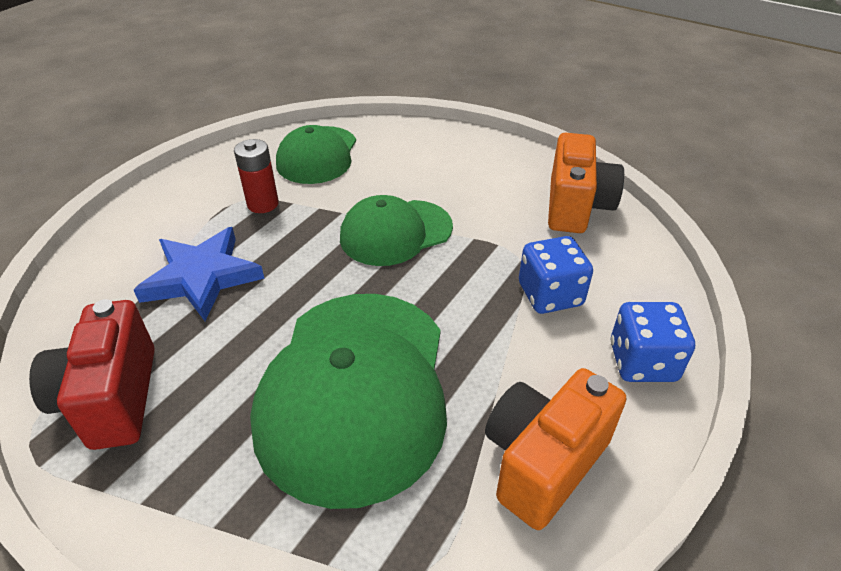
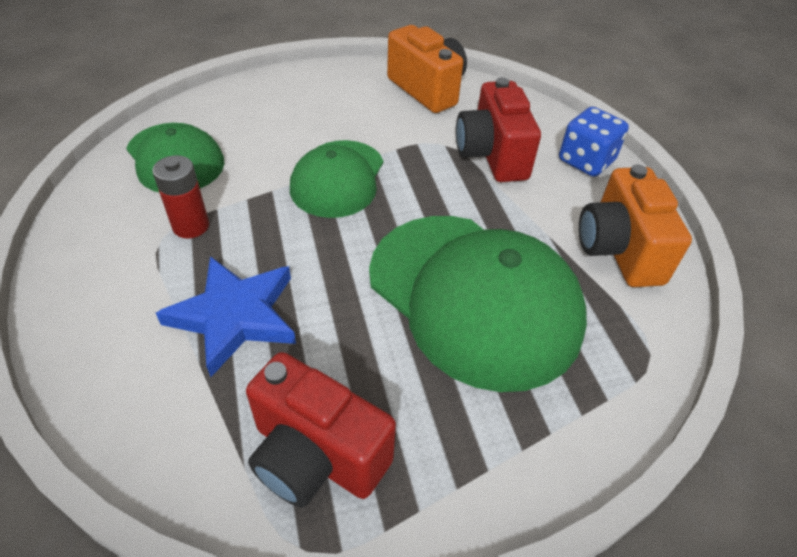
camera: 50 degrees left, 5 degrees up
blue dice [519,236,593,314] -> red camera [456,78,541,182]

